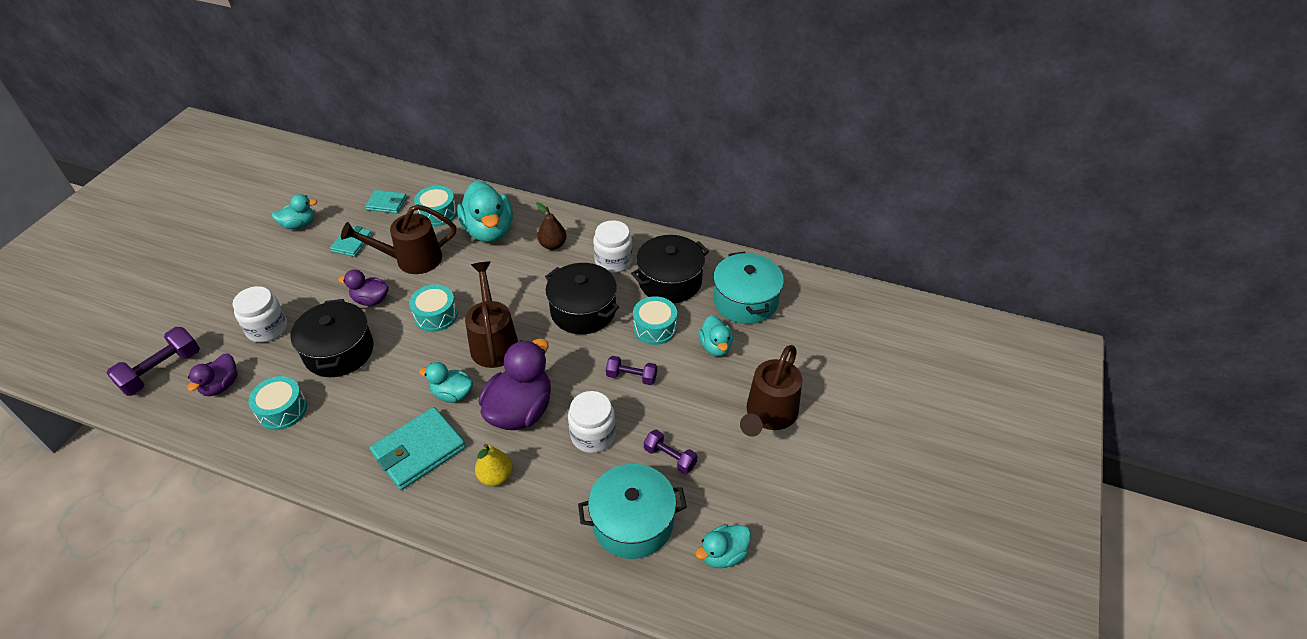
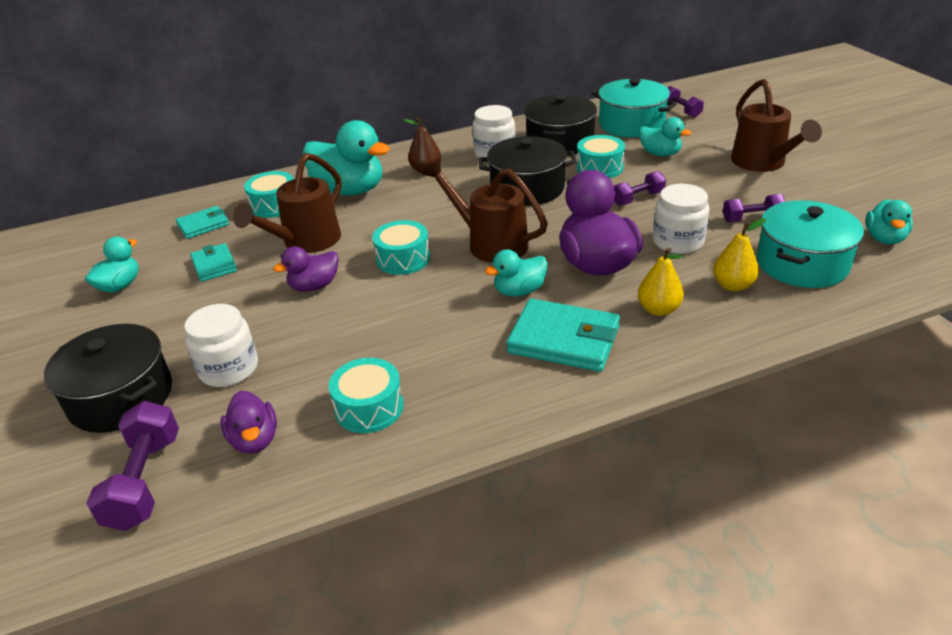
camera: 40 degrees left, 10 degrees down
black pot [291,299,374,377] -> black pot moved to [44,324,172,433]
turquoise wallet [370,407,466,490] -> turquoise wallet turned 75 degrees counterclockwise [507,299,620,372]
none -> purple dumbbell [668,86,704,117]
none -> yellow pear [713,218,766,291]

